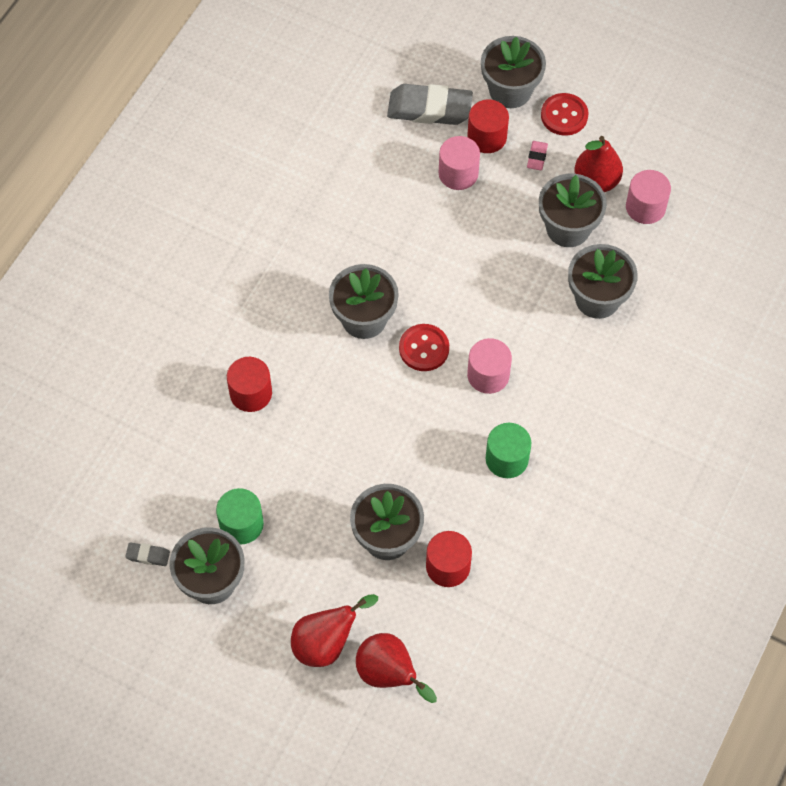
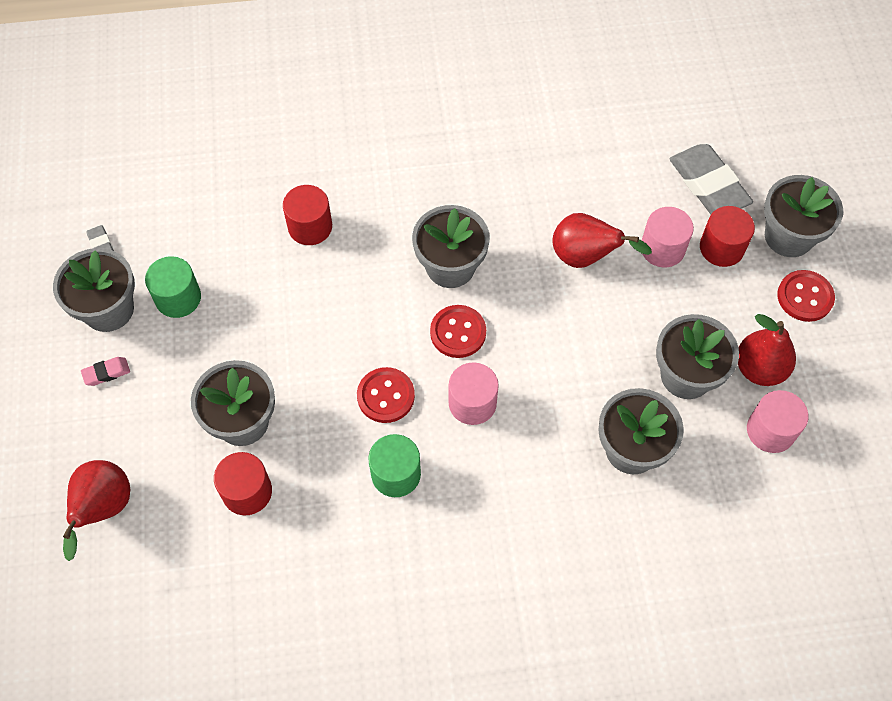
camera: 55 degrees right, 0 degrees up
red pear [291,594,378,667] -> red pear moved to [552,213,652,268]
pink eraser [527,141,548,170] -> pink eraser moved to [81,357,130,386]
none -> red button [357,367,415,423]

